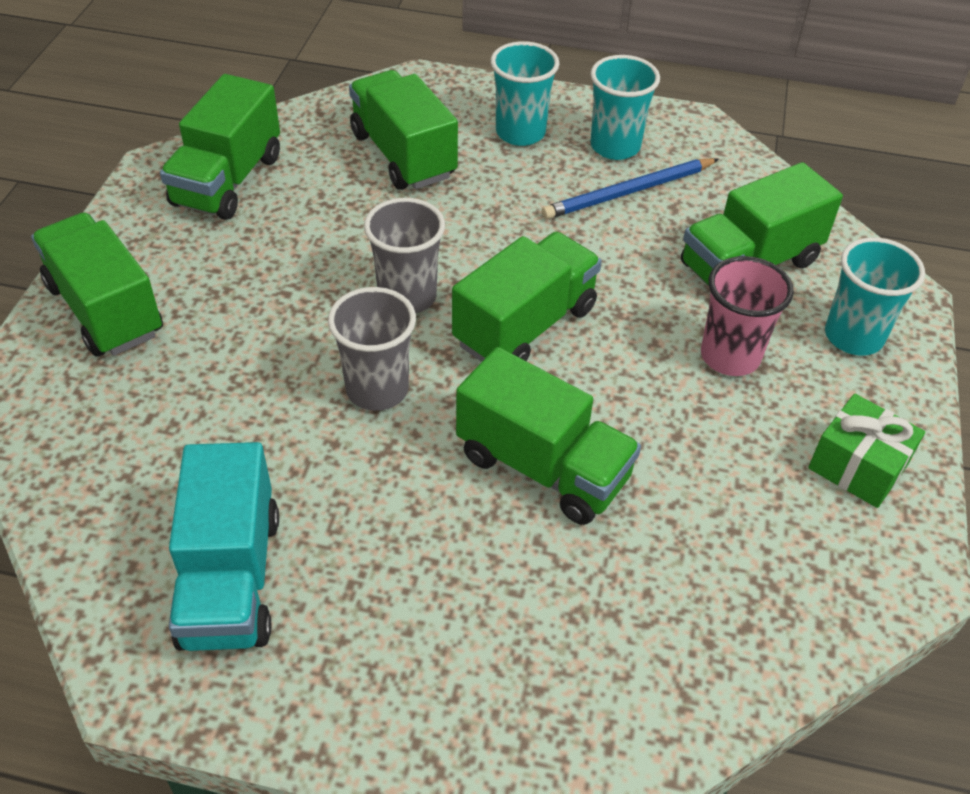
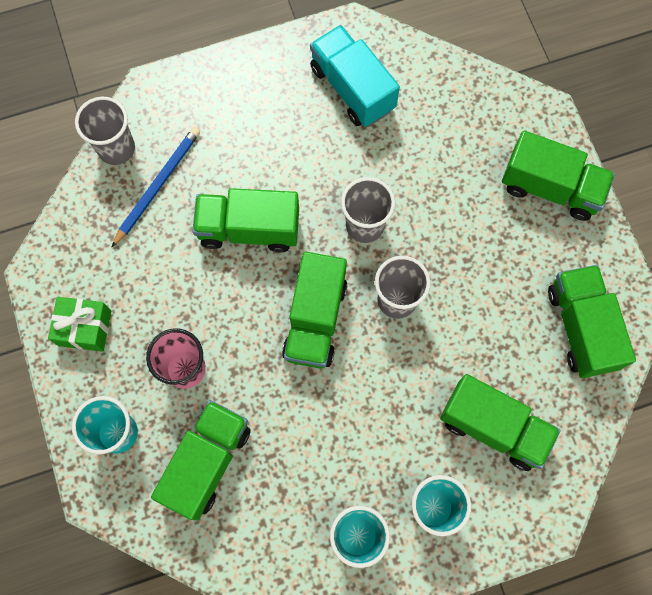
camera: 150 degrees right, 25 degrees up
blue pencil [542,158,719,219] -> blue pencil moved to [112,127,200,247]
none -> grey cup [75,97,135,165]

